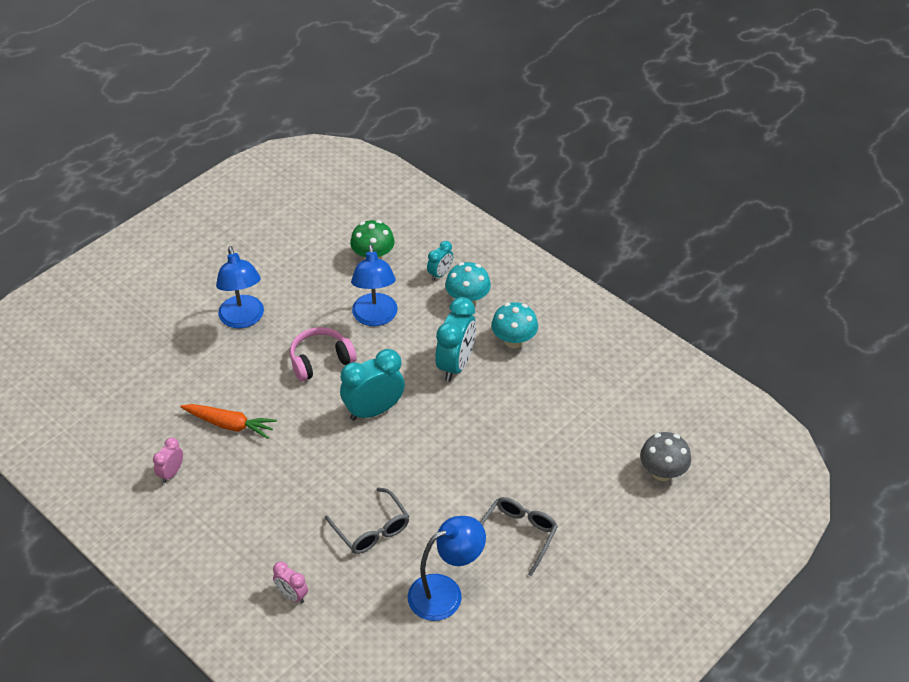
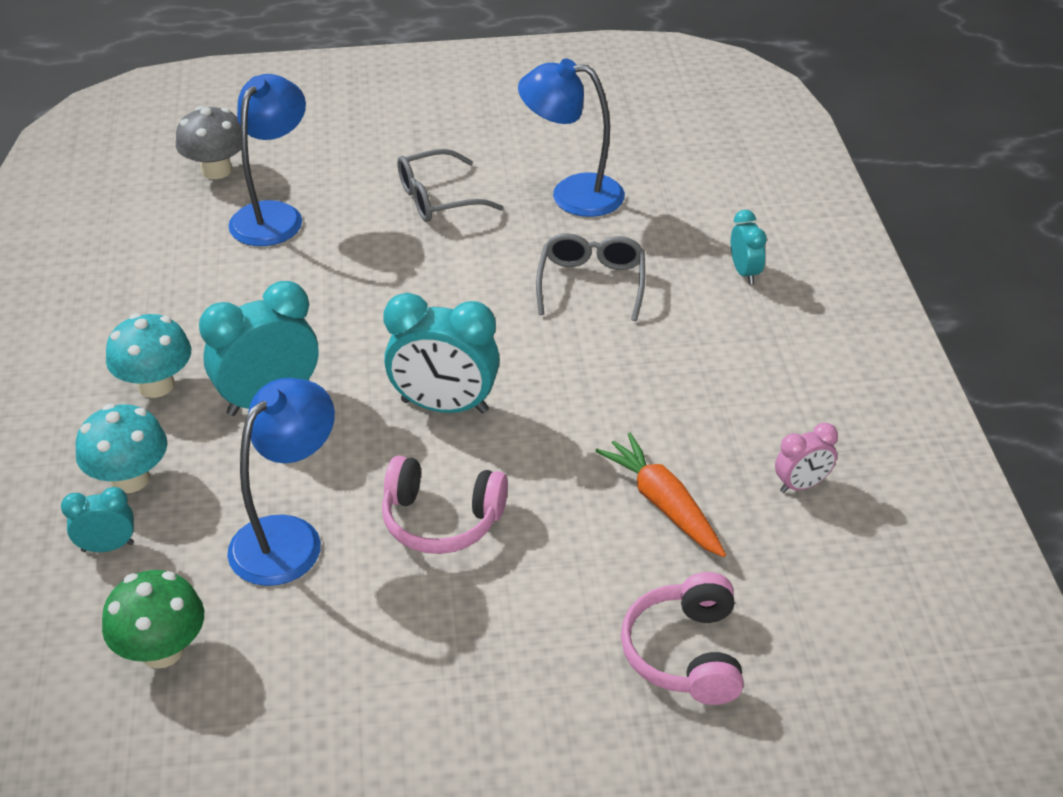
camera: 140 degrees left, 5 degrees down
blue lamp [216,246,264,328] -> blue lamp moved to [228,74,306,246]
pink clock [273,562,308,603] -> turquoise clock [731,210,767,284]
none -> pink headphones [621,572,744,705]

